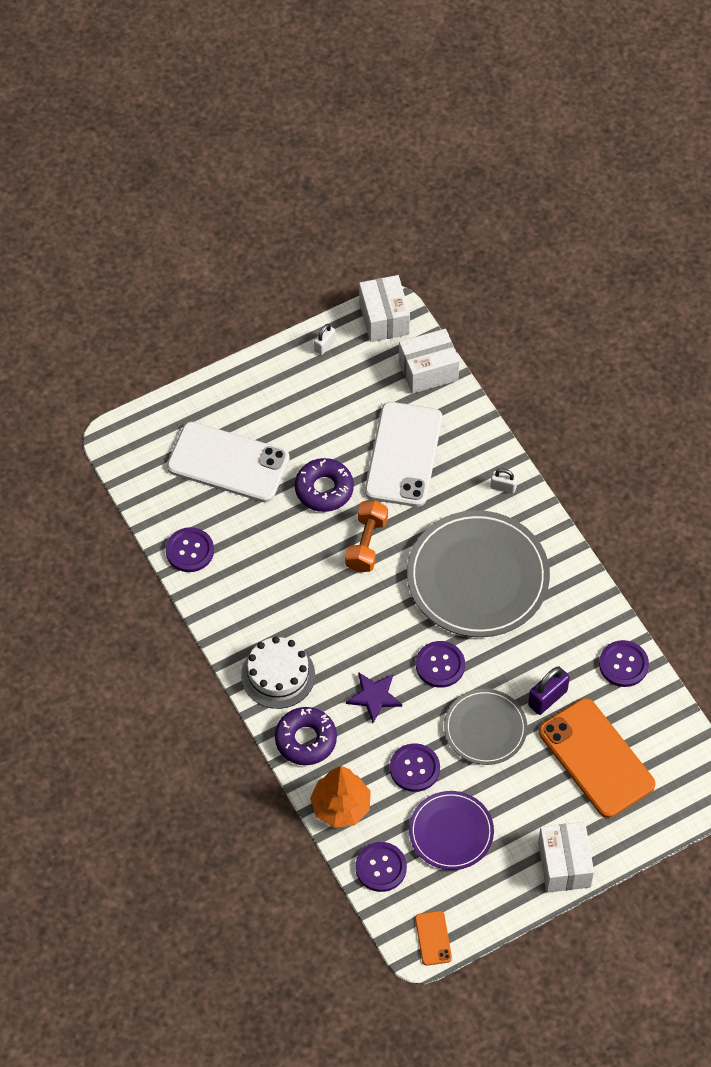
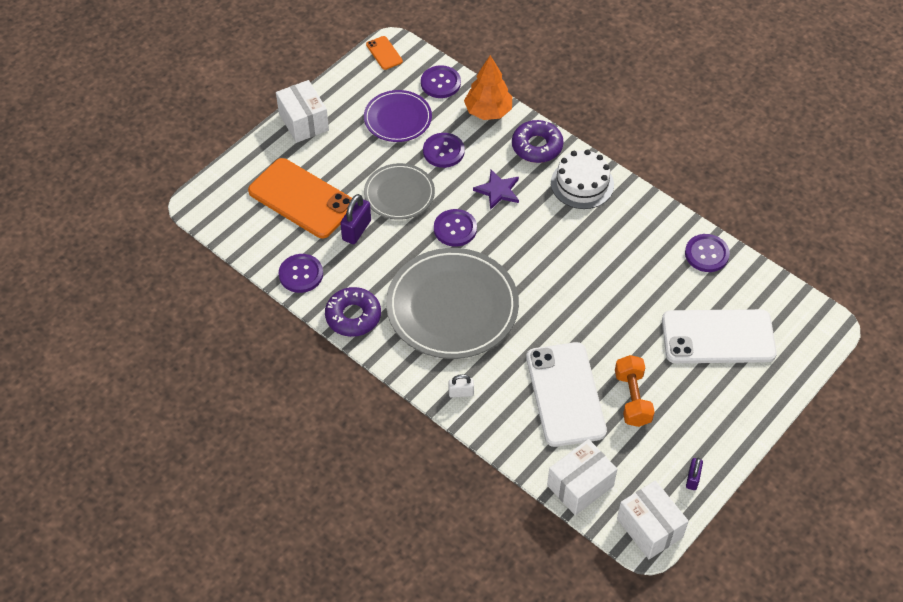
camera: 160 degrees right, 5 degrees down
purple donut [295,458,354,512] -> purple donut moved to [325,287,381,337]
white padlock [314,324,335,355] -> purple padlock [686,458,703,490]
orange dumbbell [345,500,388,572] -> orange dumbbell moved to [615,355,655,427]

